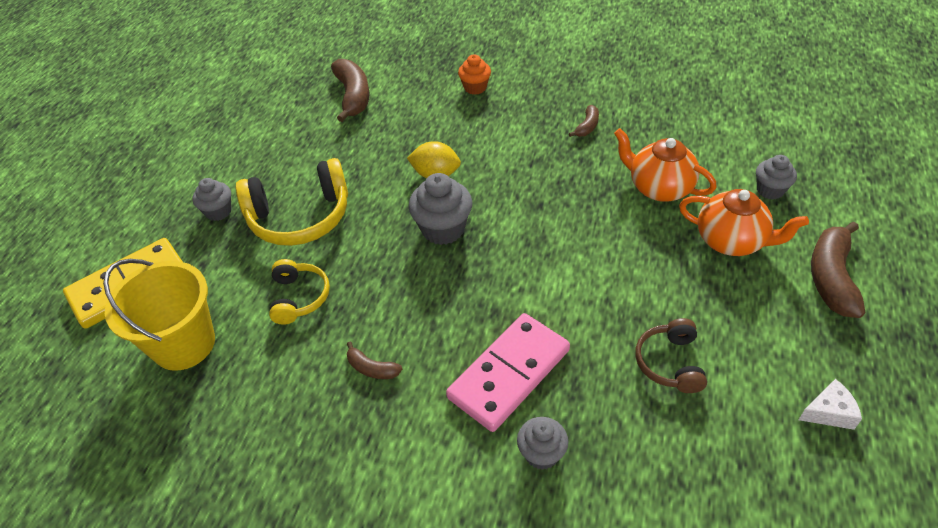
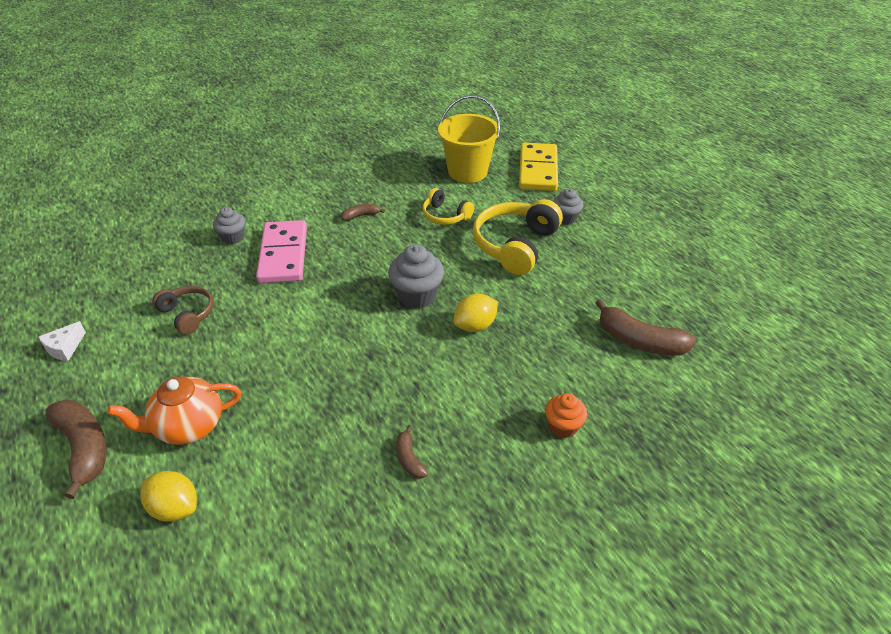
camera: 130 degrees right, 5 degrees down
orange teapot [614,128,717,202] -> none
grey cupcake [756,155,797,200] -> yellow lemon [140,471,197,522]

